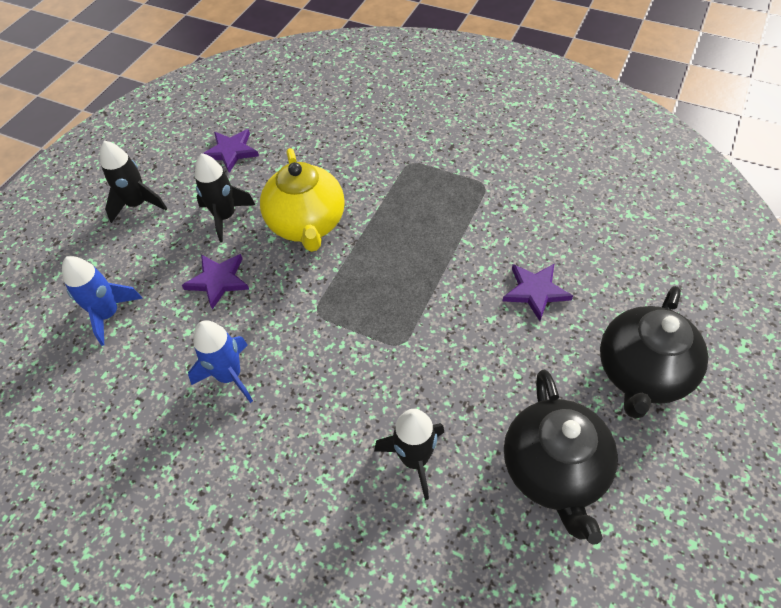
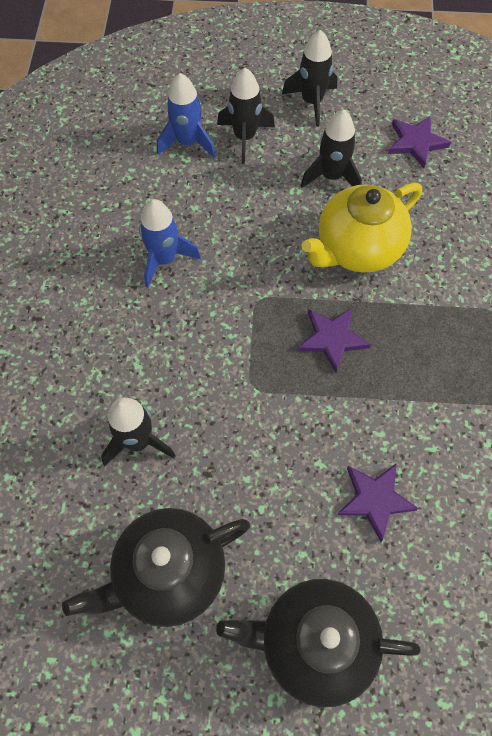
camera: 65 degrees right, 10 degrees up
purple star [182,254,249,310] -> purple star moved to [298,308,371,373]
none -> black rocket [217,68,275,164]

